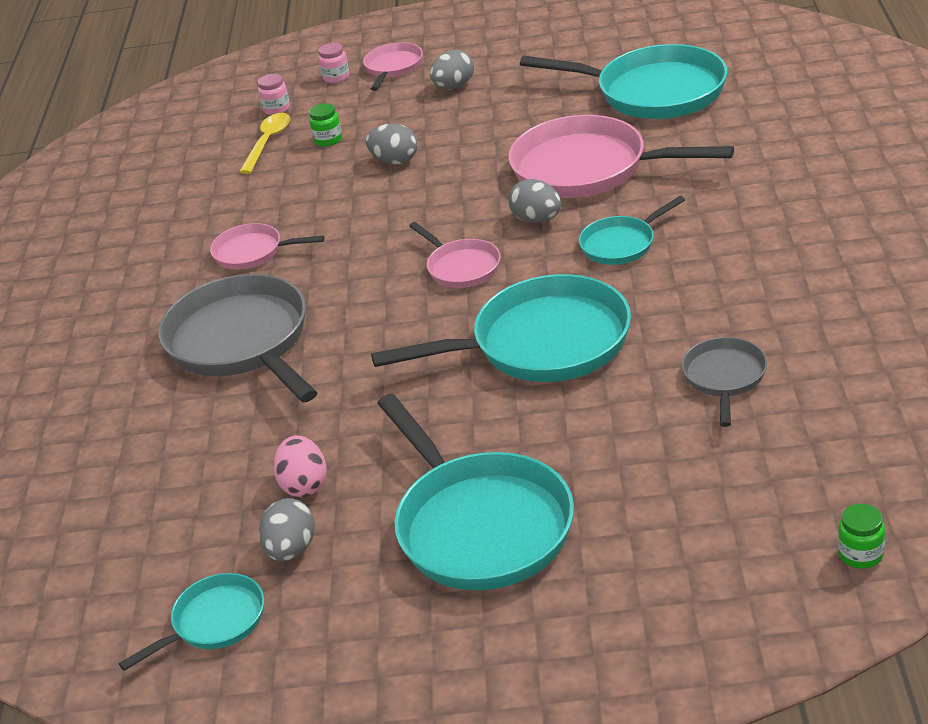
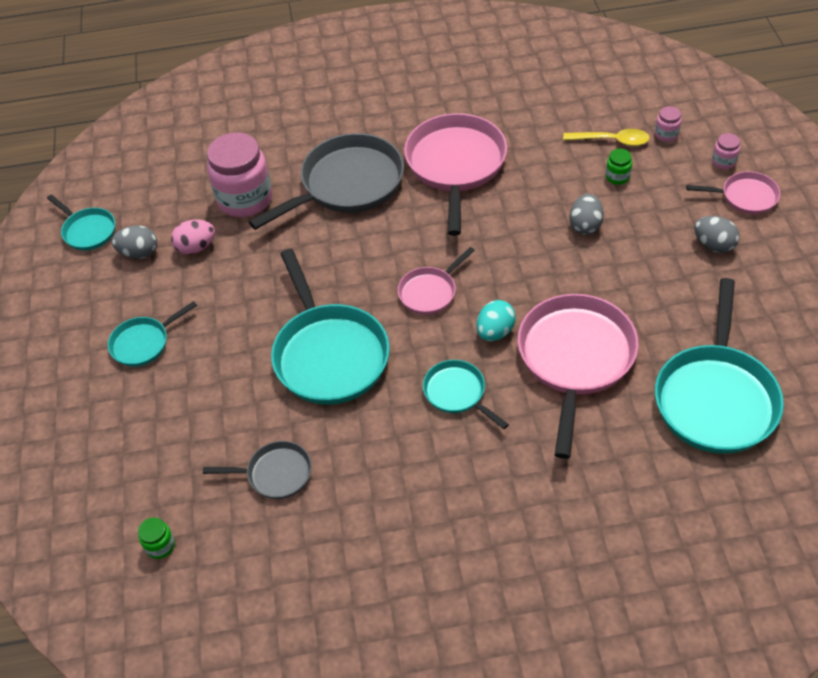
camera: 80 degrees right, 15 degrees up
pink pan [210,223,324,270] -> pink pan [404,113,507,236], size x1.95
turquoise pan [377,394,574,590] -> turquoise pan [108,301,197,367], size x0.51
grey egg [508,179,561,223] -> turquoise egg [477,300,516,341]
green jar [838,504,885,569] -> green jar moved to [138,517,175,559]
none -> pink jar [207,133,272,217]

